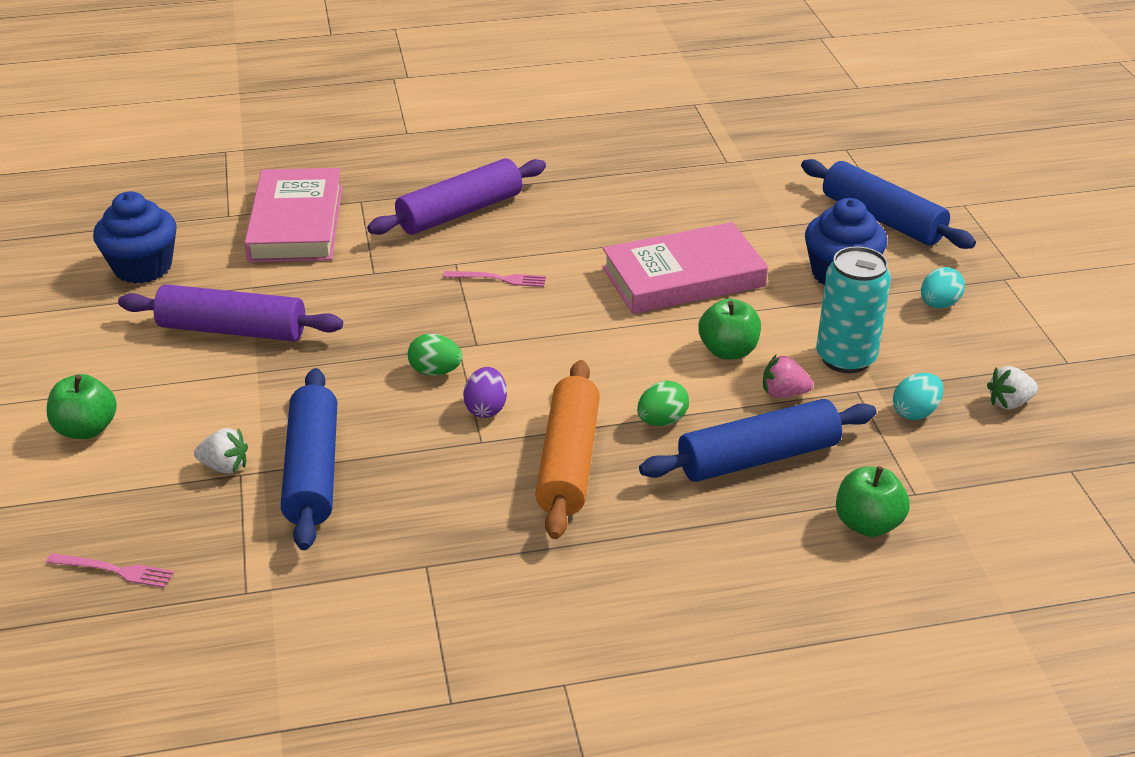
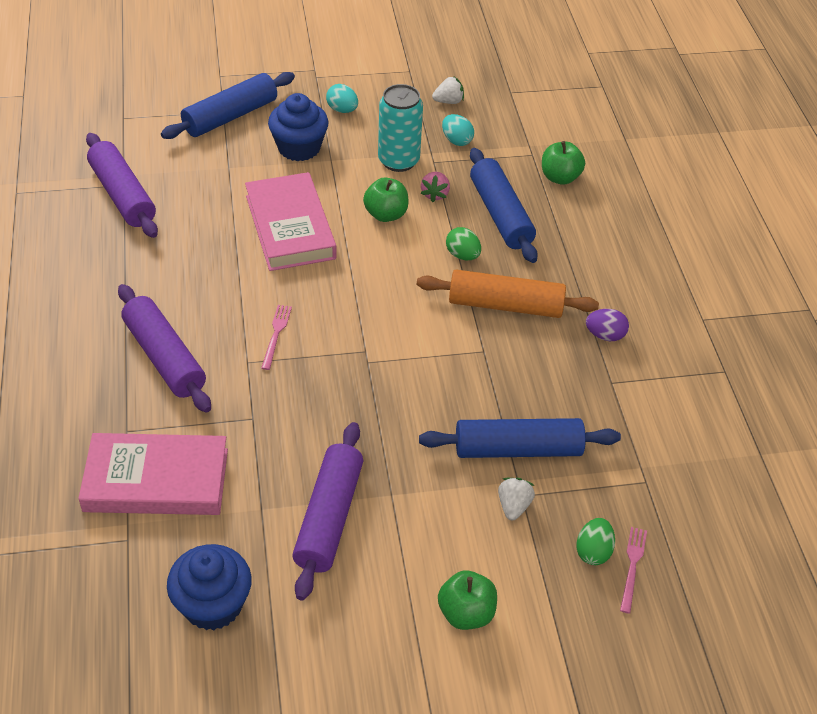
camera: 90 degrees left, 10 degrees up
green egg [408,334,462,376] -> green egg moved to [576,518,615,565]
purple egg [463,367,507,418] -> purple egg moved to [586,309,629,341]
white strawberry [987,366,1038,409] -> white strawberry turned 90 degrees counterclockwise [432,77,464,104]
none -> purple rolling pin [86,133,158,238]

